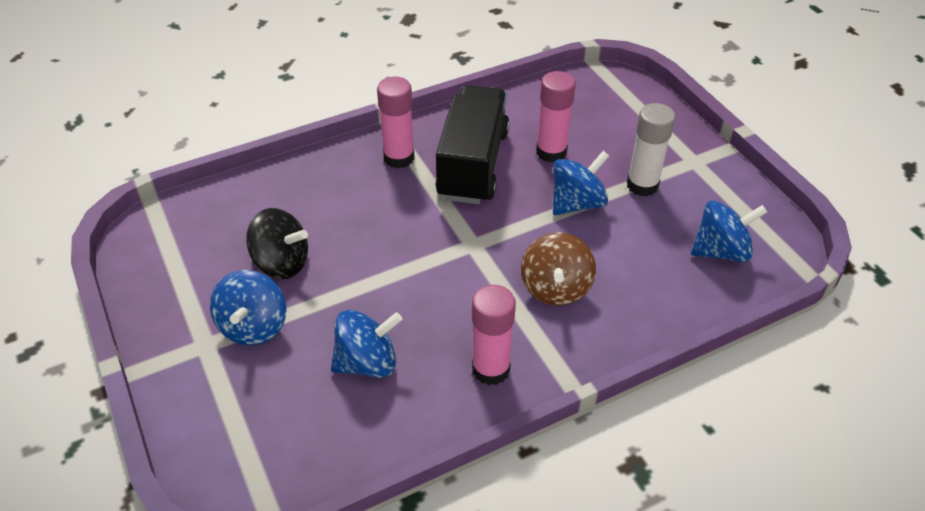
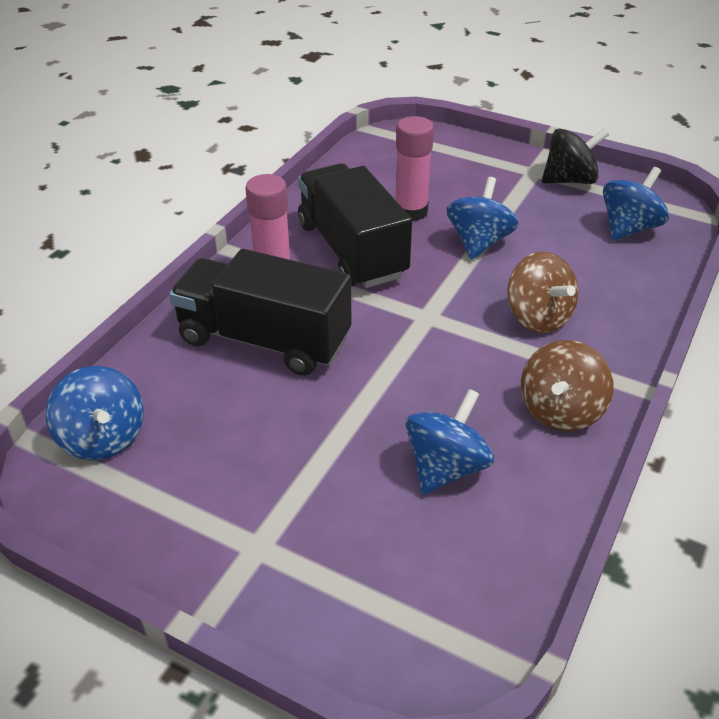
camera: 35 degrees left, 5 degrees down
blue spinning top [210,270,286,345] -> blue spinning top moved to [46,366,144,460]
black spinning top [246,208,308,279] -> black spinning top moved to [542,128,609,184]
pink glue stick [472,285,516,385] -> brown spinning top [521,340,613,431]
white glue stick [627,103,675,197] -> none
none -> black truck [169,249,351,376]

